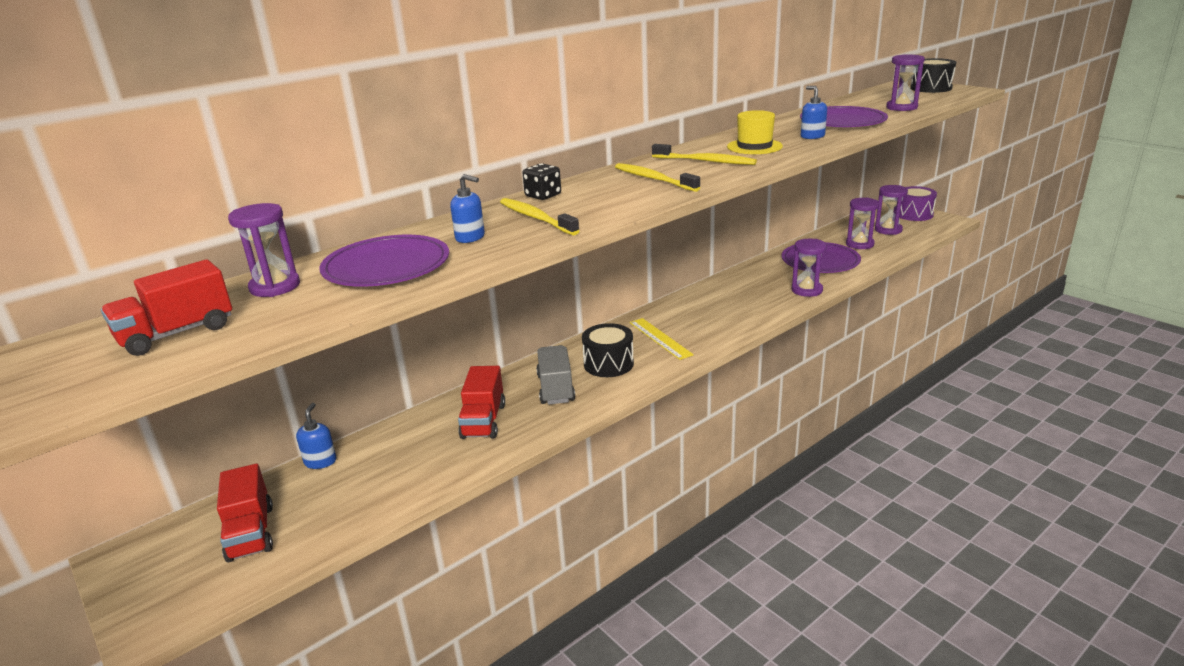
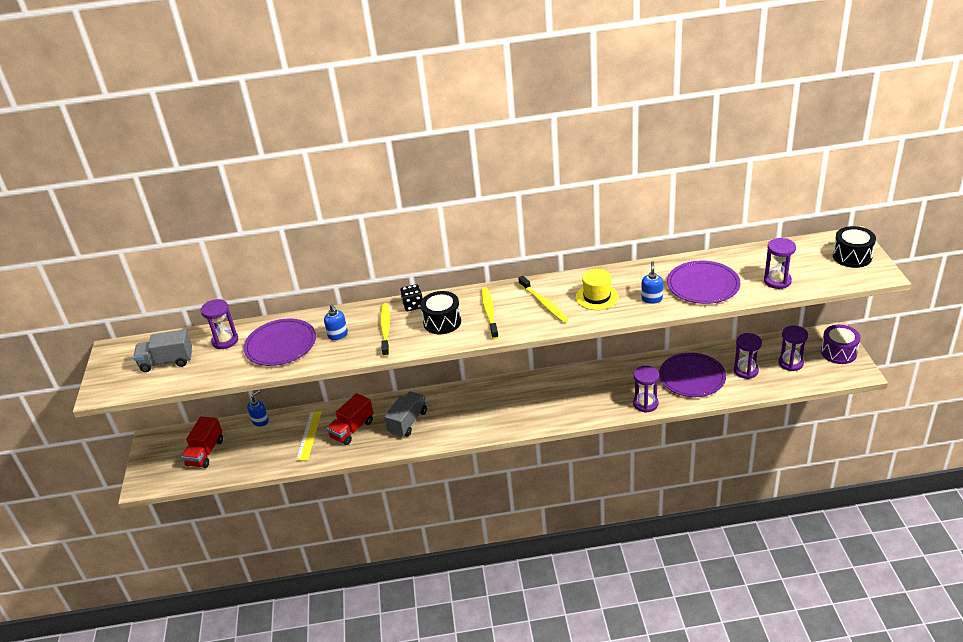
camera: 35 degrees right, 10 degrees up
red truck [101,259,232,356] -> grey truck [133,329,192,372]
black drum [582,323,634,377] -> black drum moved to [420,291,461,334]
yellow ruler [630,318,694,360] -> yellow ruler moved to [296,411,322,461]

